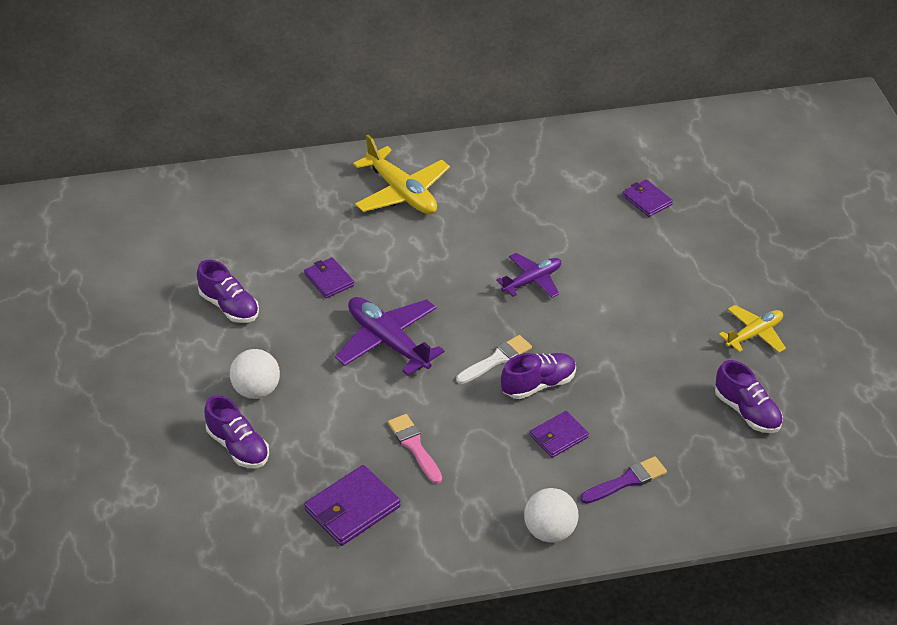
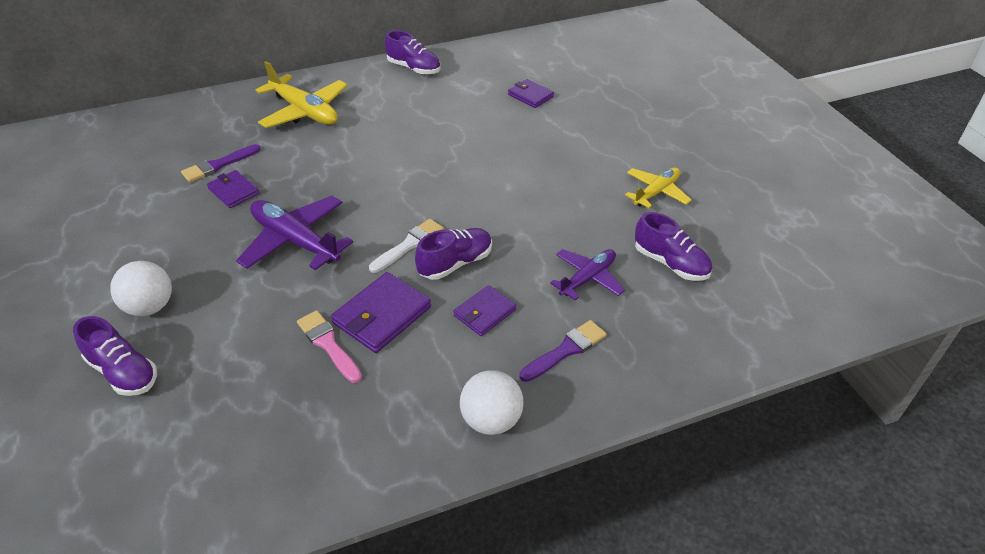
camera: 10 degrees left, 0 degrees up
purple shoe [197,260,259,323] -> purple shoe moved to [385,30,440,75]
purple wallet [304,465,401,546] -> purple wallet moved to [331,272,431,353]
purple plane [496,253,561,298] -> purple plane moved to [550,249,625,300]
none -> purple brush [181,144,261,182]

